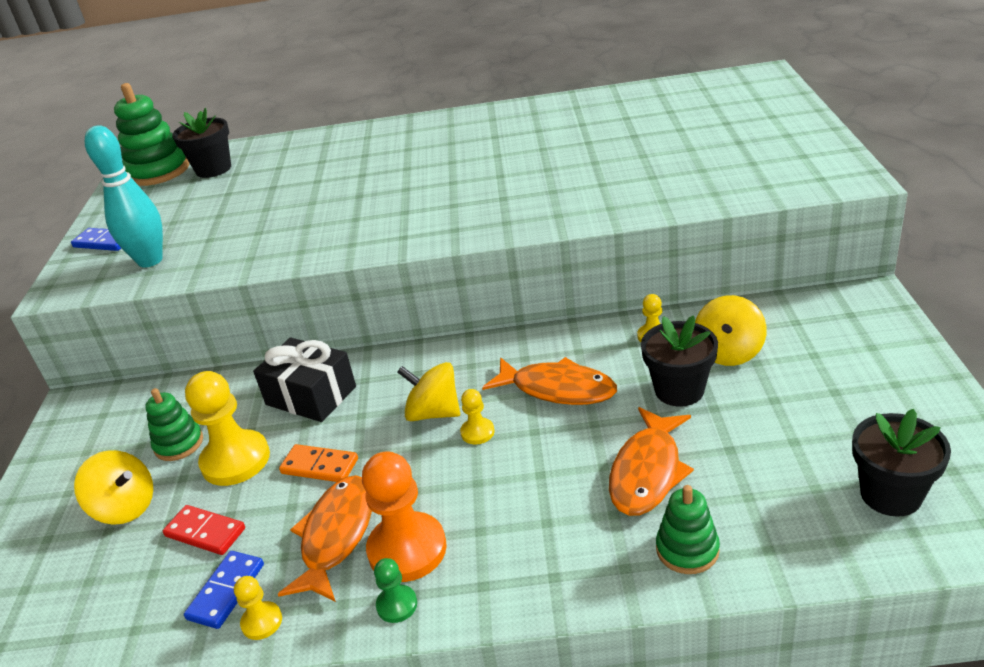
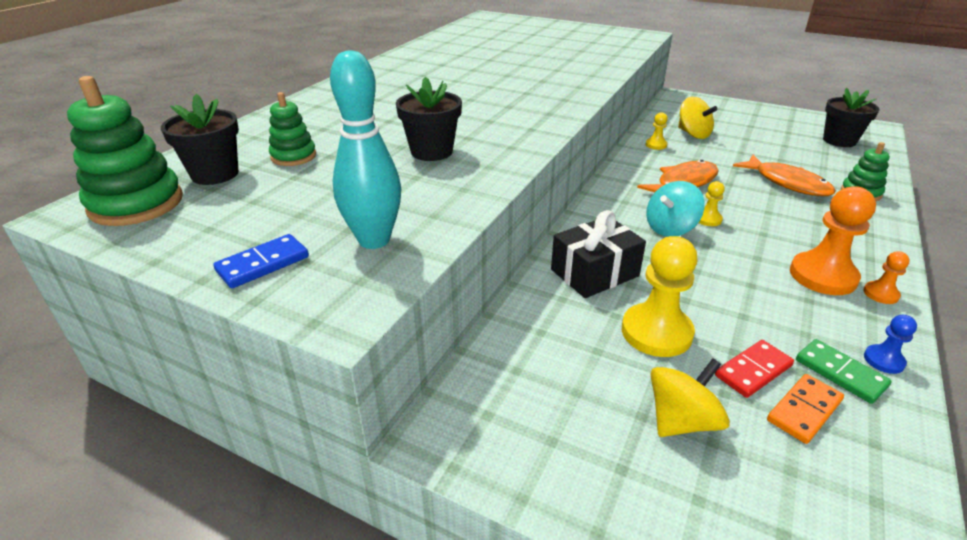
camera: 65 degrees left, 0 degrees up
green stacking toy [145,388,203,461] -> green stacking toy moved to [269,92,316,166]
blue domino [184,551,264,629] -> green domino [796,339,892,404]
yellow pawn [234,576,282,640] -> blue pawn [864,315,917,374]
orange fish [278,475,372,602] -> none
orange domino [279,444,358,482] -> orange domino moved to [767,374,844,444]
green pawn [374,558,417,623] -> orange pawn [863,251,910,304]
yellow spinning top [397,362,460,421] -> turquoise spinning top [646,181,705,237]
black flower pot [641,315,718,407] -> black flower pot moved to [396,77,462,161]

